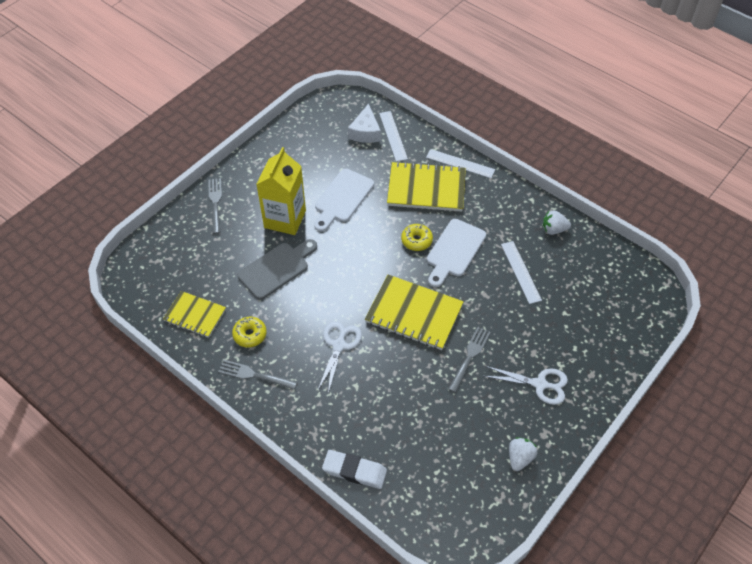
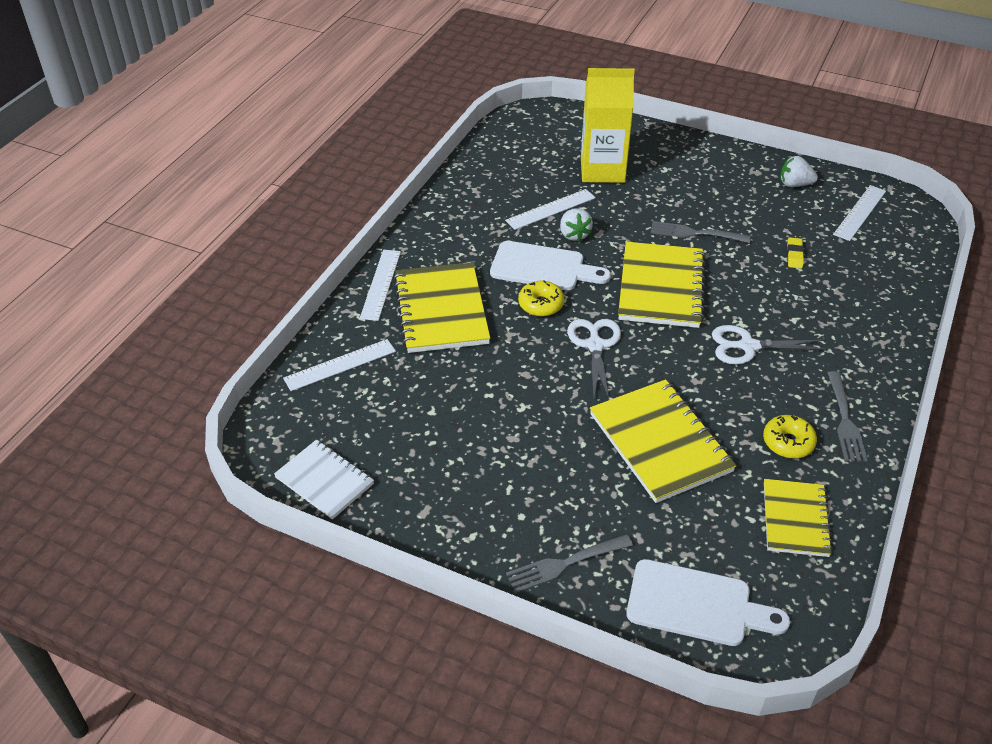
camera: 105 degrees left, 10 degrees down
grey cutting board [237,239,317,300] -> yellow notebook [590,379,737,503]
yellow carton [256,147,306,235] -> yellow carton moved to [581,68,635,183]
white cutting board [314,169,374,232] -> white cutting board moved to [626,559,790,646]
white eraser [322,450,387,489] -> none
white cheese [348,103,381,143] -> none
white scissors [484,366,568,405] -> white scissors moved to [567,319,621,400]
white strawberry [543,210,571,235] -> white strawberry moved to [560,208,593,242]
none -> white notebook [274,439,374,520]
none -> yellow eraser [787,237,804,268]
none -> white ruler [833,185,886,241]

